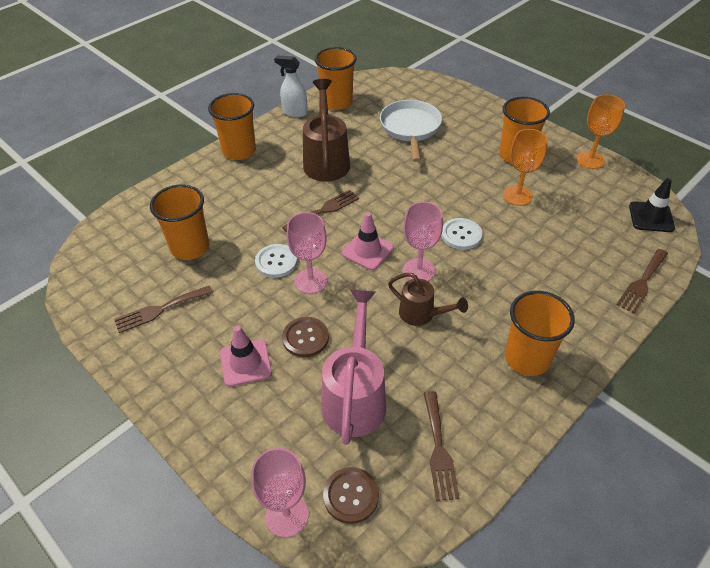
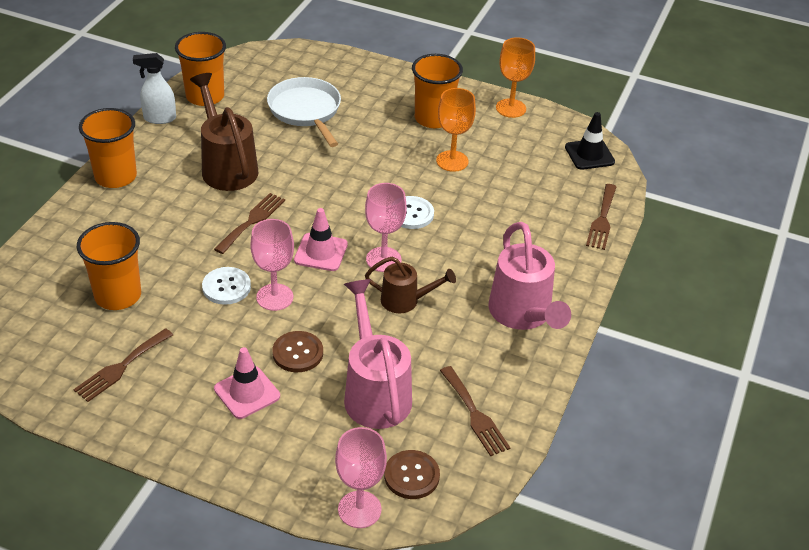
camera: 25 degrees left, 5 degrees down
orange cup [505,291,575,376] -> pink watering can [488,222,571,330]

